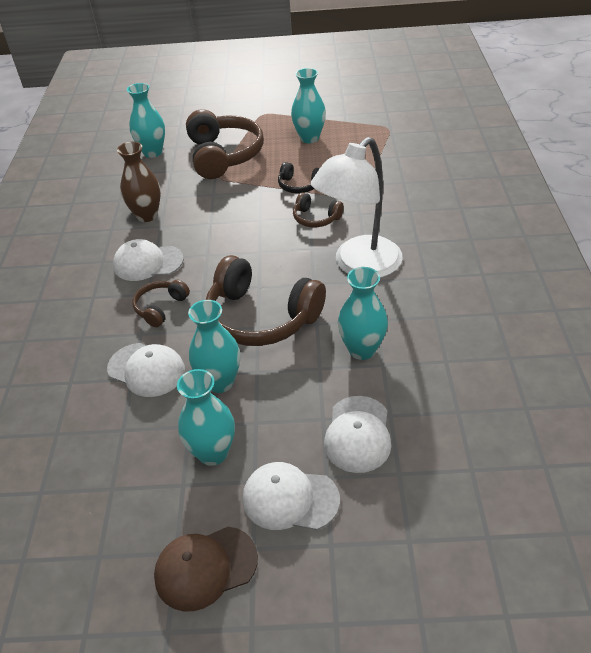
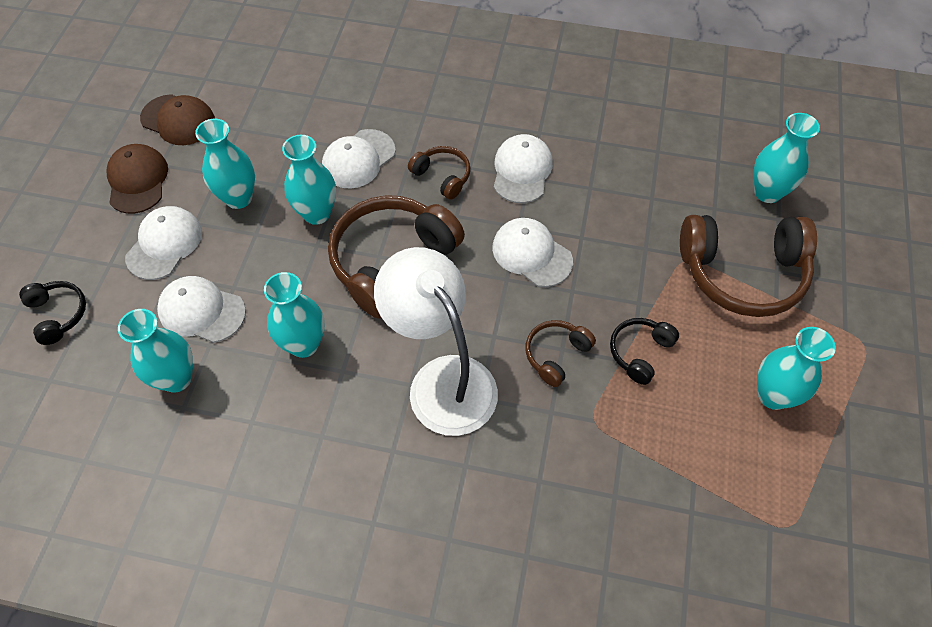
camera: 100 degrees right, 15 degrees up
brown vase [117,142,161,222] -> none
none -> black headphones [19,281,86,345]
none -> turquoise vase [118,309,193,393]
none -> brown cap [140,94,215,145]
none -> white cap [492,218,573,287]

